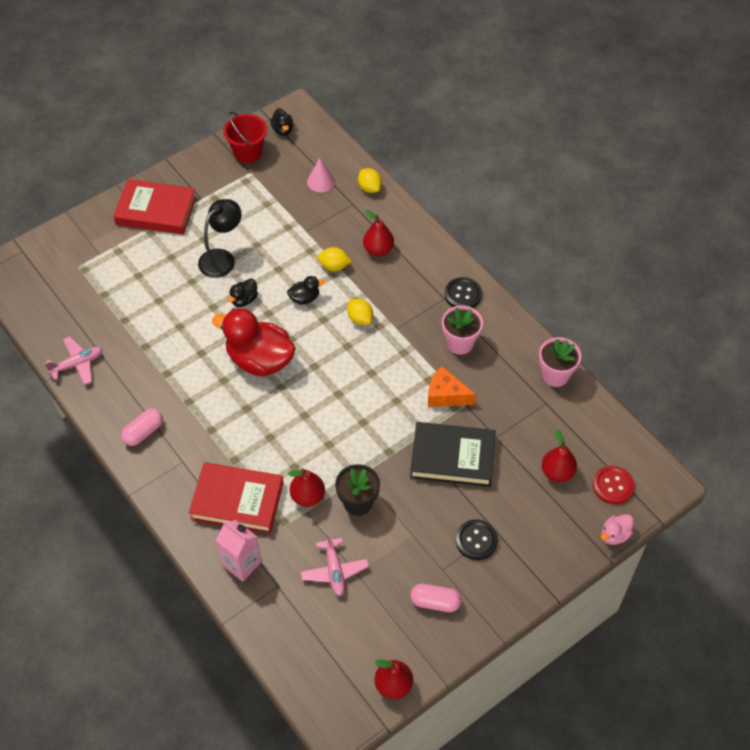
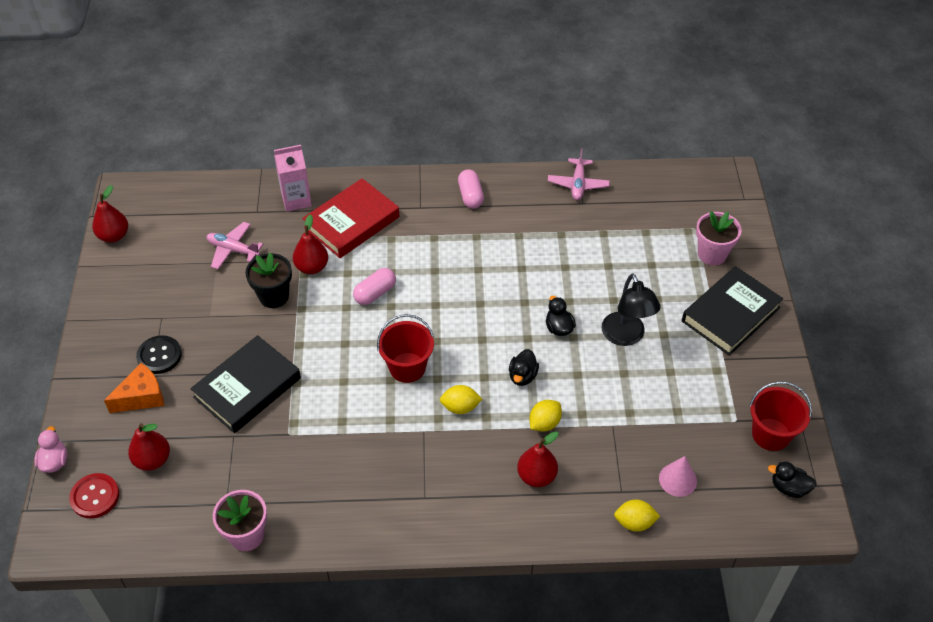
camera: 125 degrees right, 5 degrees down
red book [113,179,196,235] -> black book [682,266,783,356]
red duck [212,308,296,377] -> none
pink capsule [410,584,461,612] -> pink capsule moved to [353,268,396,305]
orange cheese [428,366,476,407] -> orange cheese moved to [104,363,164,413]
pink flower pot [442,305,483,355] -> pink flower pot moved to [696,211,742,265]
black button [445,277,482,308] -> none
none -> red bucket [377,314,434,383]

